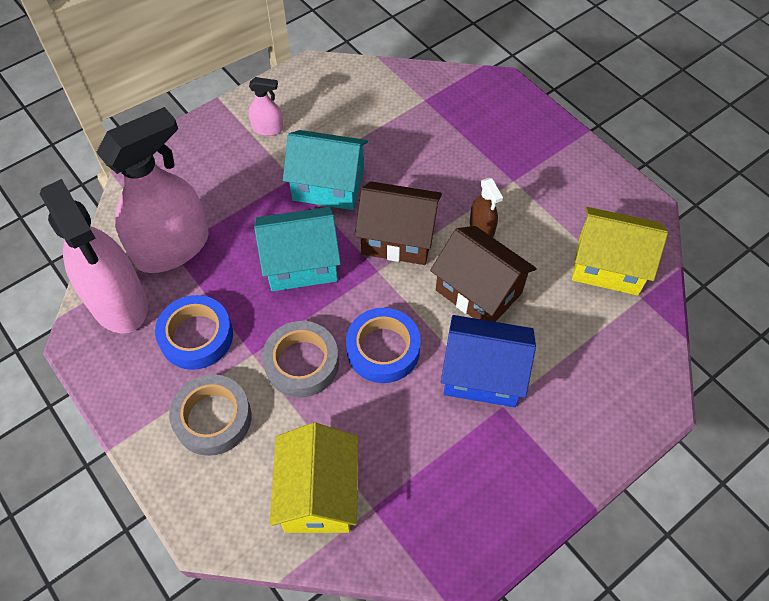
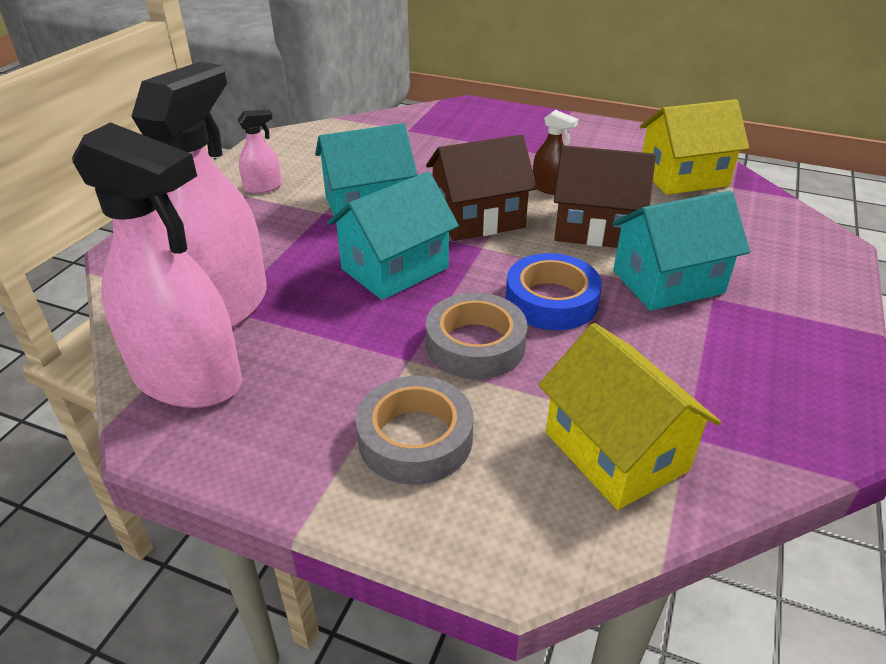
camera: 30 degrees left, 20 degrees down
blue tape [155,295,233,370] -> none
blue house [441,315,536,408] -> turquoise house [612,190,750,311]

